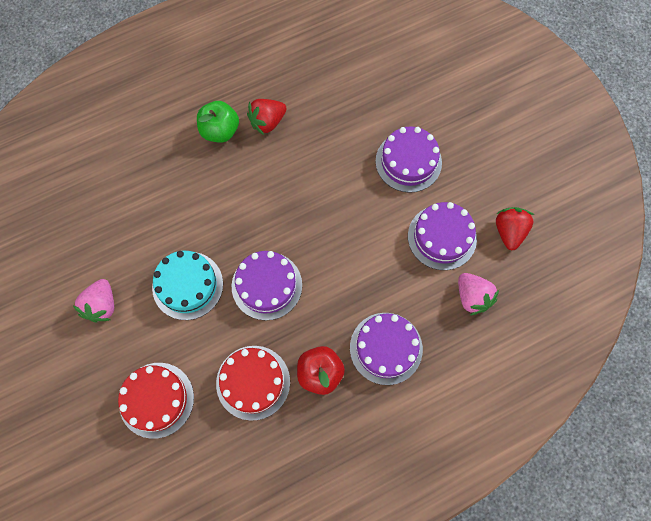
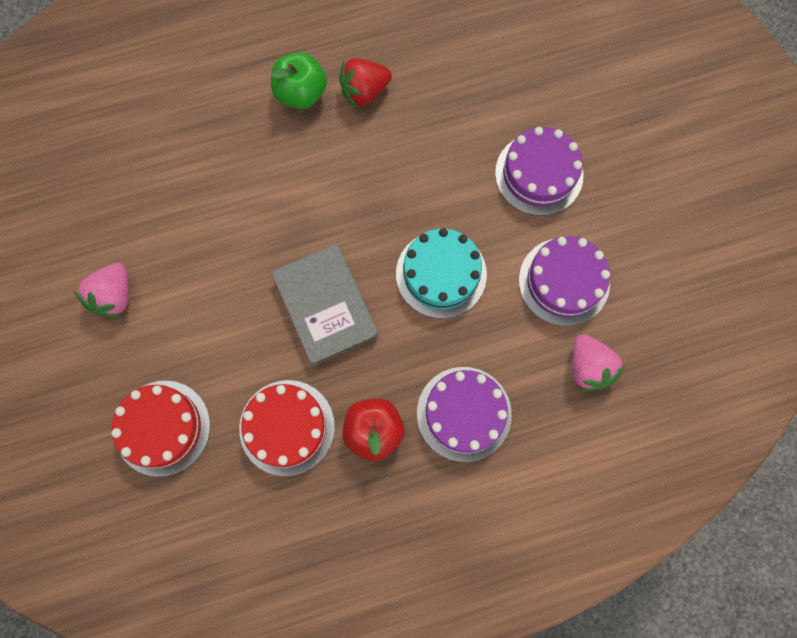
camera: 10 degrees right, 5 degrees up
turquoise cake [152,251,223,320] -> turquoise cake moved to [396,228,487,318]
purple cake [232,251,302,320] -> grey book [271,244,378,366]
red strawberry [496,207,534,250] -> none

